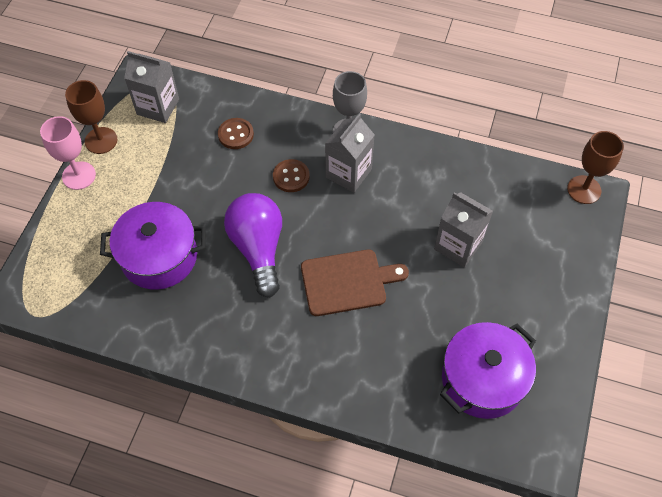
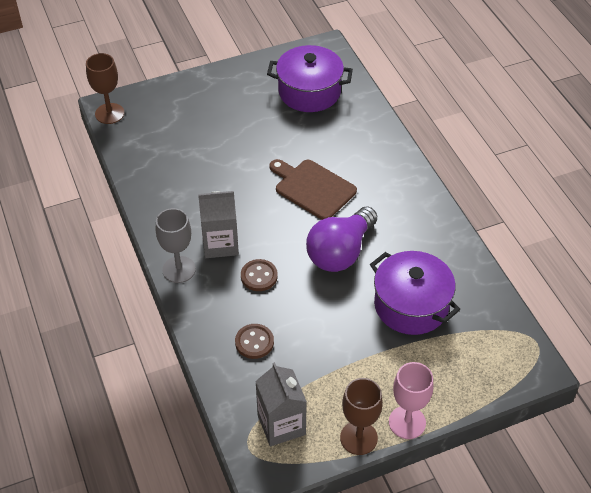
camera: 130 degrees left, 10 degrees down
grey carton [434,192,493,267] -> none

